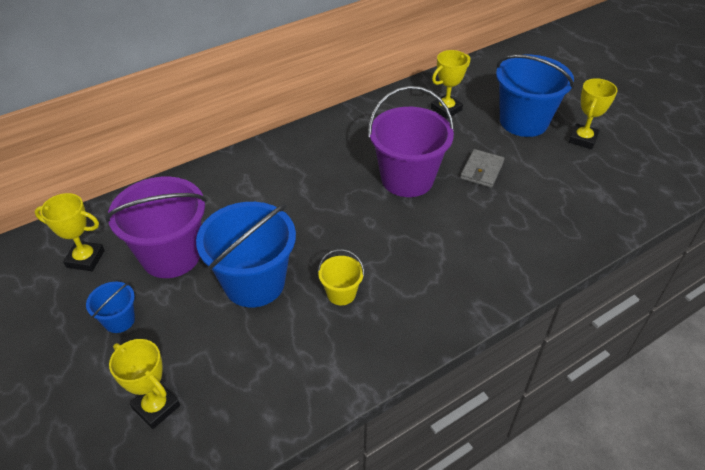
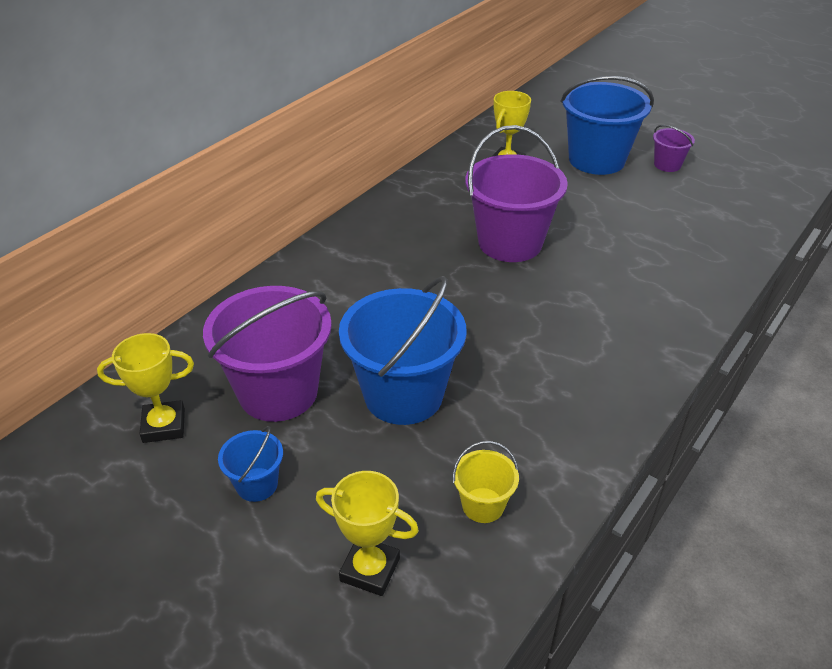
camera: 20 degrees left, 5 degrees down
yellow bucket [318,249,364,305] -> yellow bucket moved to [453,441,519,523]
grey wallet [460,149,505,188] -> none
yellow trophy [569,78,618,149] -> purple bucket [653,125,695,172]

